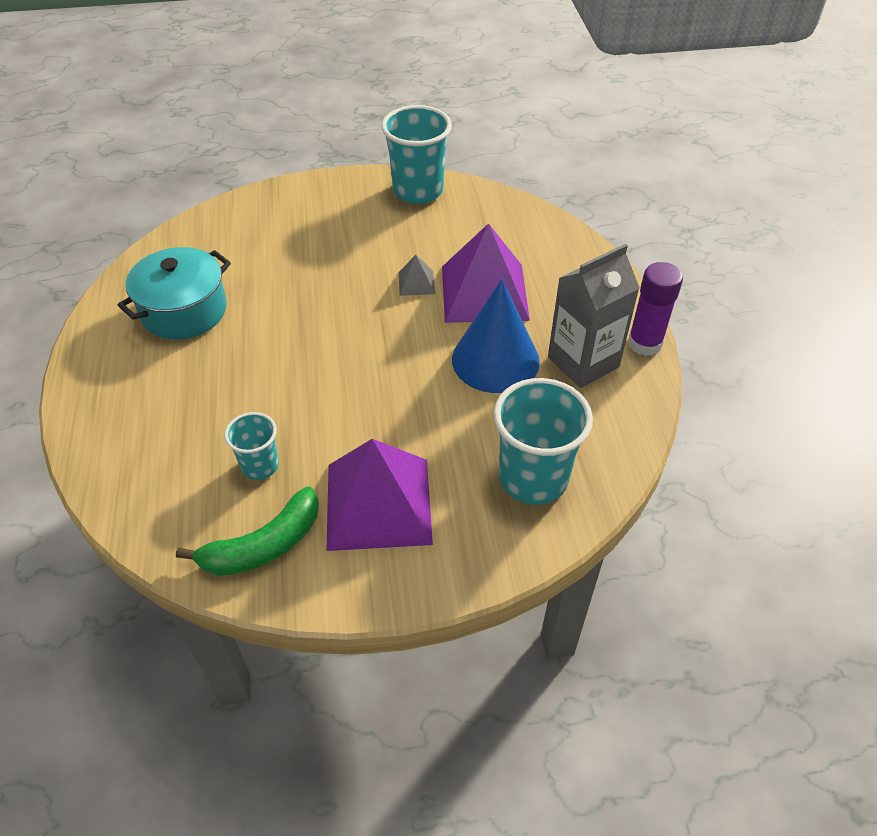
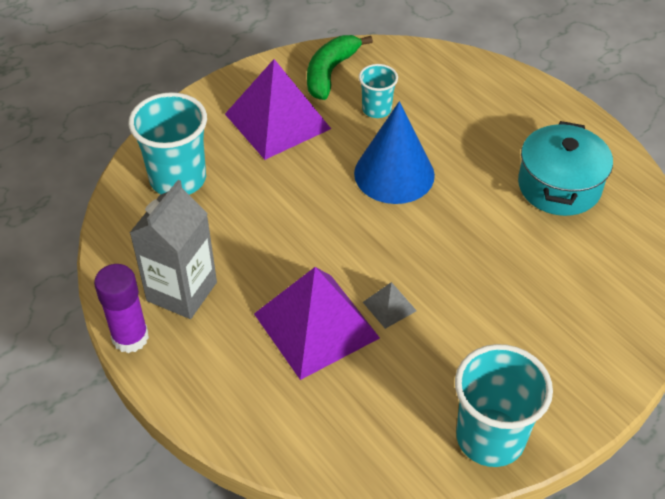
camera: 150 degrees right, 0 degrees up
blue cone [452,279,540,393] -> blue cone moved to [354,101,435,204]

